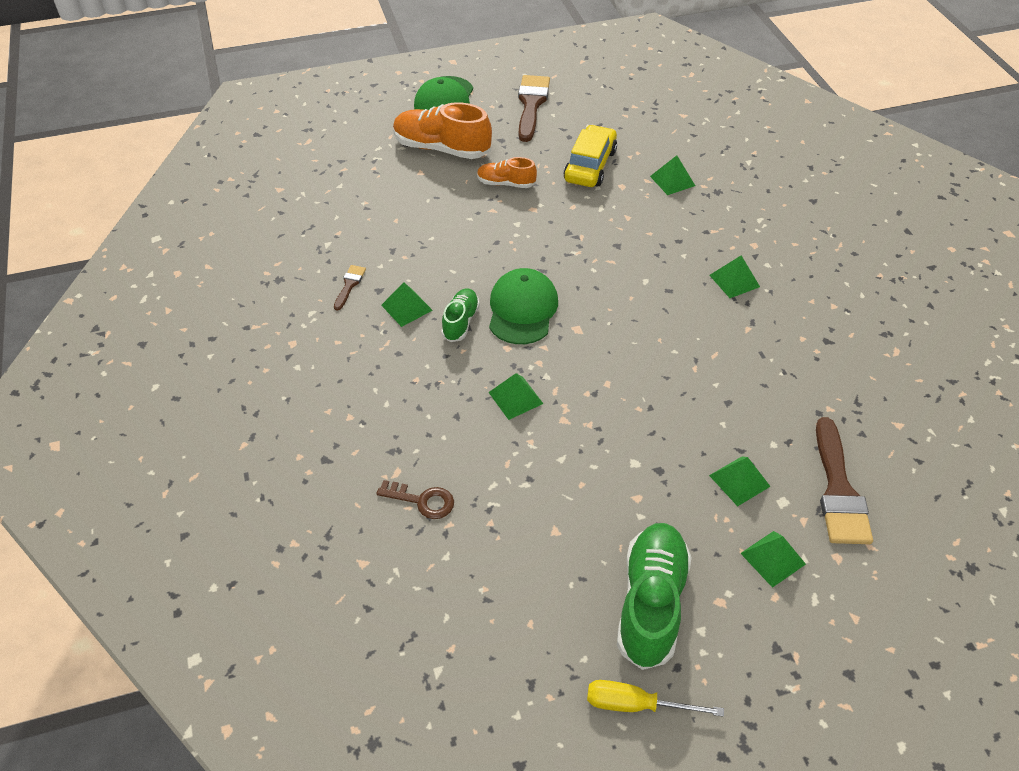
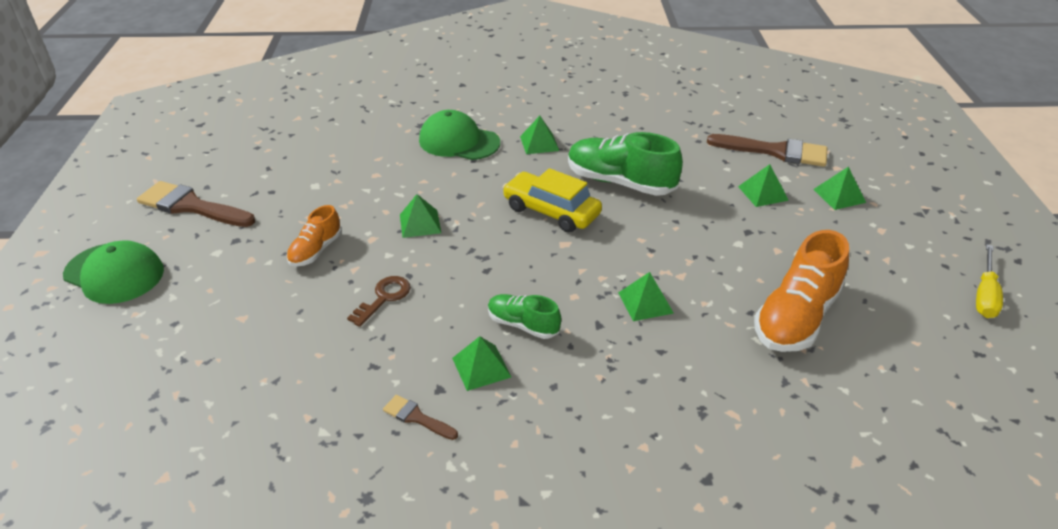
camera: 75 degrees left, 10 degrees down
brown key [376,480,454,519] -> brown key moved to [347,276,411,327]
orange shoe [393,102,492,159] -> orange shoe moved to [754,230,849,352]
green cap [489,268,558,344] -> green cap moved to [419,110,500,160]
yellow car [564,125,617,187] -> yellow car moved to [502,168,602,233]
green shoe [617,523,692,670] -> green shoe moved to [568,132,683,196]
green pyramid [650,155,695,195] -> green pyramid moved to [400,194,441,238]

